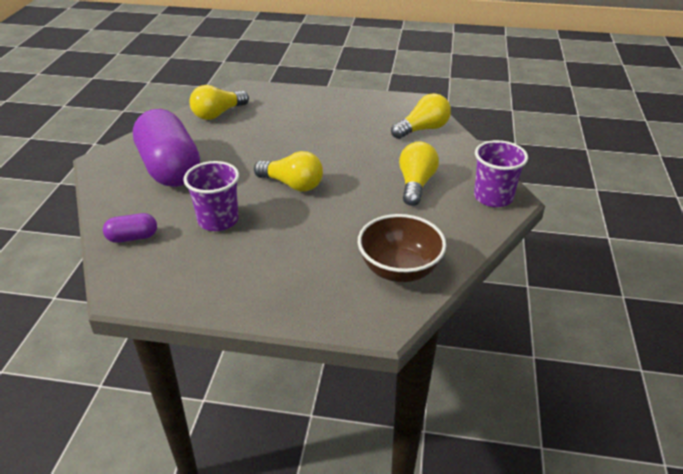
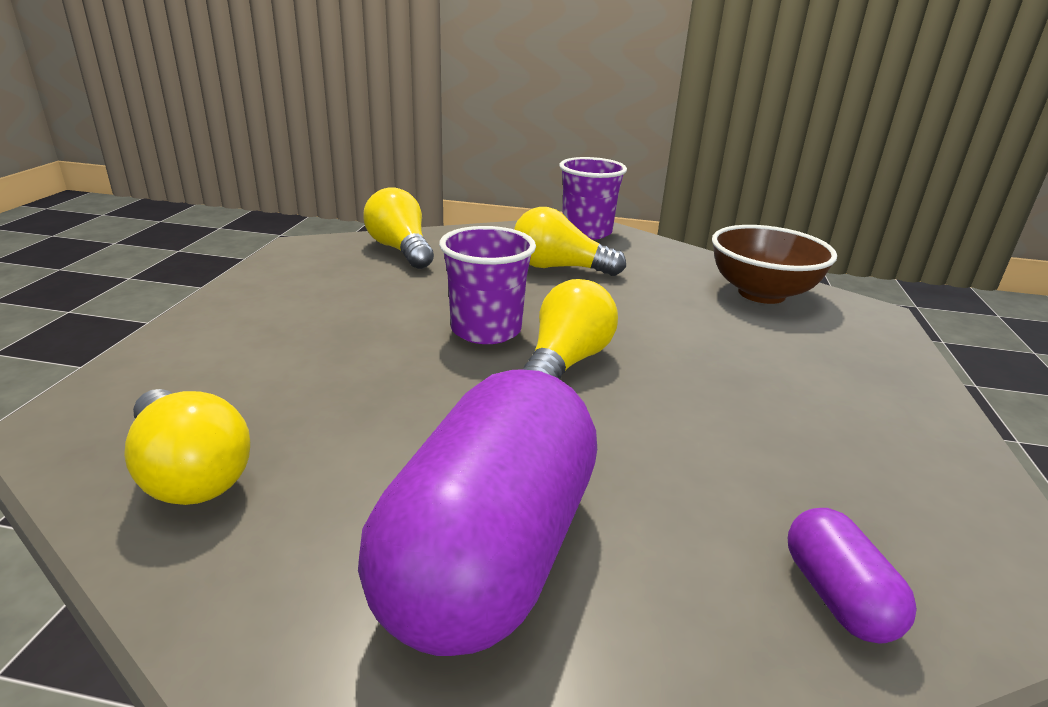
camera: 90 degrees left, 10 degrees down
purple capsule [133,109,200,187] -> purple capsule turned 45 degrees counterclockwise [358,369,597,656]
purple cup [183,161,239,231] -> purple cup moved to [439,226,536,344]

